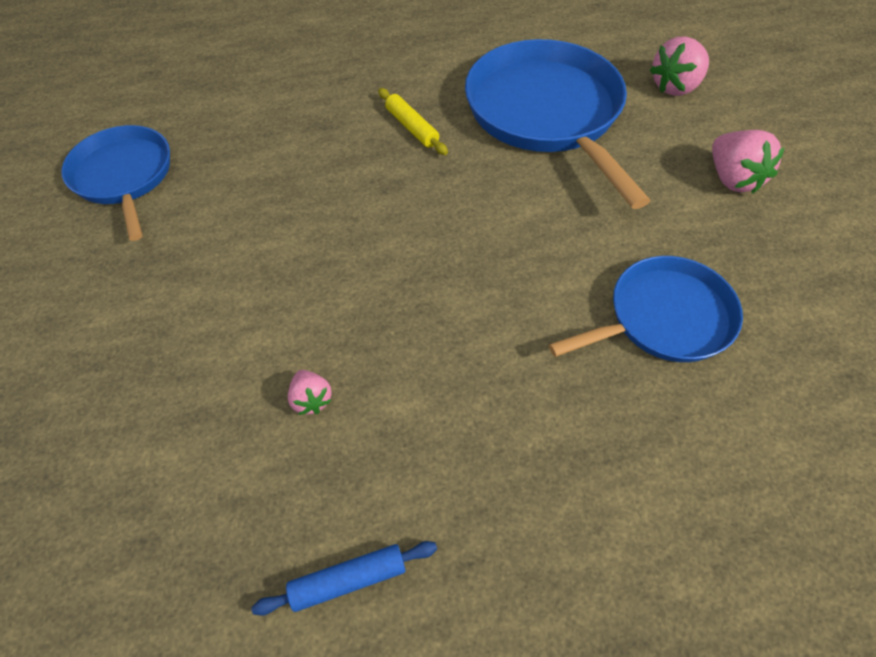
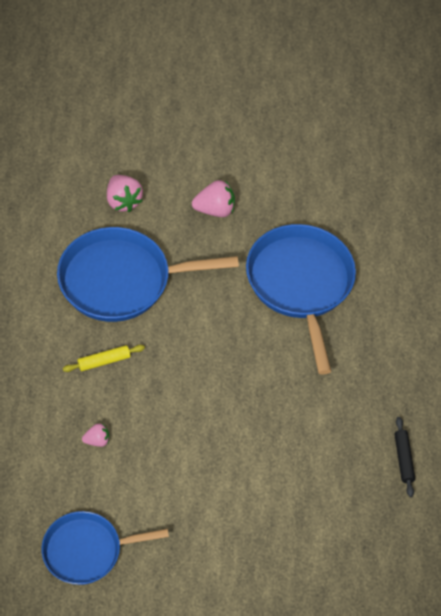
camera: 80 degrees left, 0 degrees up
blue rolling pin [251,541,437,616] -> black rolling pin [394,417,415,497]
pink strawberry [288,370,332,415] -> pink strawberry moved to [82,423,109,447]
blue pan [549,256,743,362] -> blue pan [246,224,356,375], size x1.62

